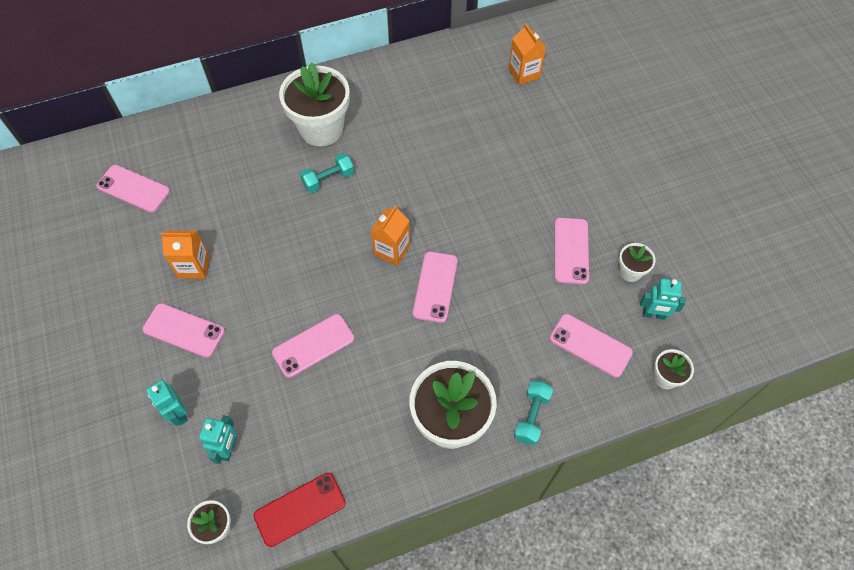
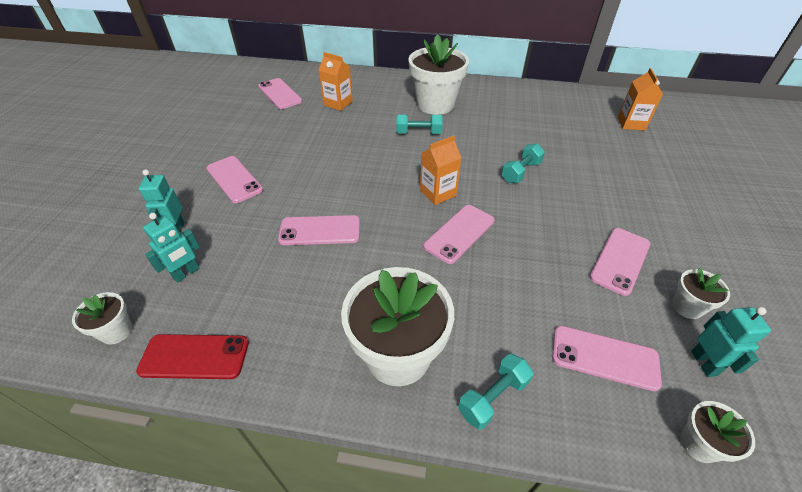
camera: 30 degrees right, 15 degrees down
orange carton [160,230,210,279] -> orange carton moved to [319,52,353,111]
pink phone [550,314,633,378] -> pink phone turned 45 degrees counterclockwise [552,326,662,391]
turquoise robot [640,278,686,320] -> turquoise robot turned 135 degrees counterclockwise [691,307,771,377]
none -> turquoise dumbbell [501,144,545,183]

